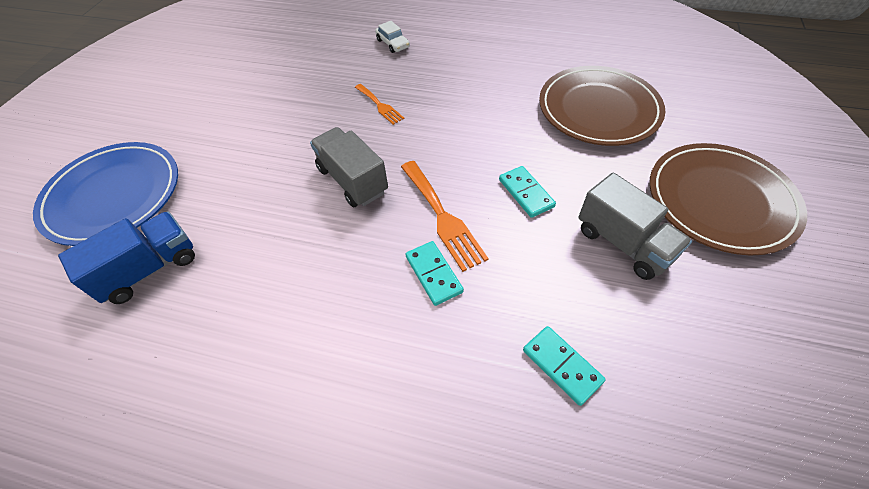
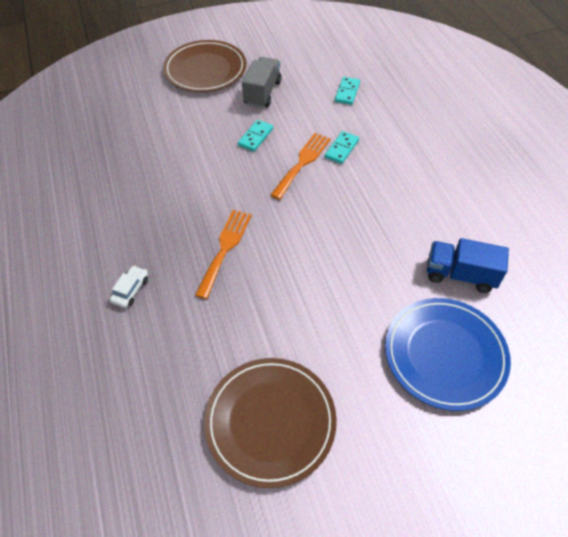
camera: 125 degrees left, 0 degrees up
grey truck [310,127,388,207] -> none
orange fork [355,84,404,125] -> orange fork [195,210,252,299], size x1.66
brown plate [539,66,665,146] -> brown plate moved to [204,358,337,488]

